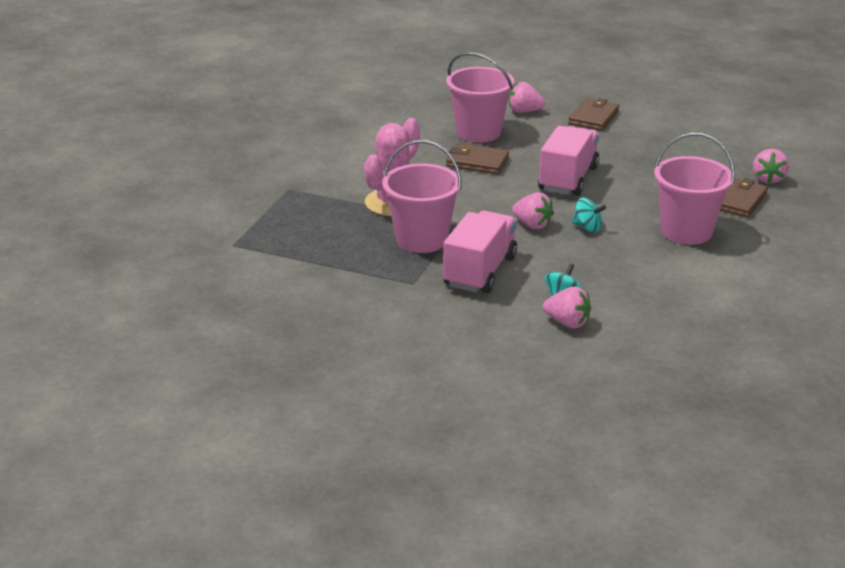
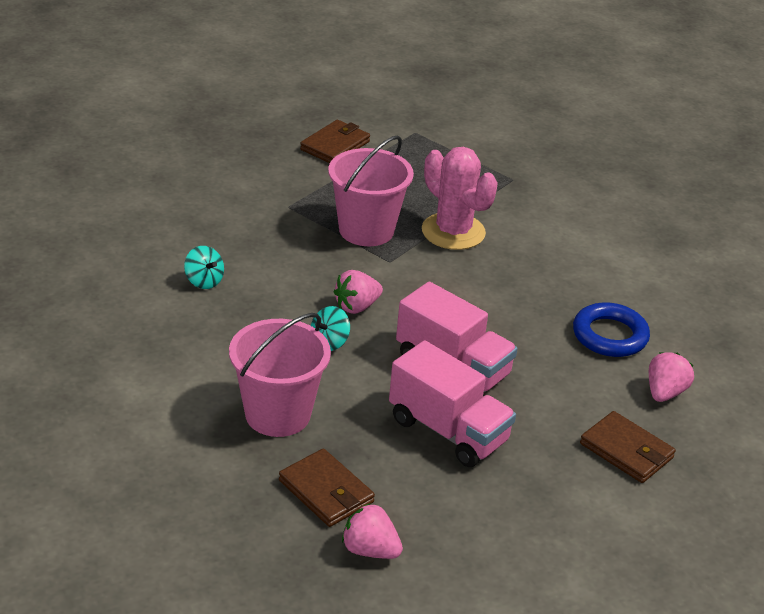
camera: 105 degrees right, 5 degrees up
pink truck [443,211,517,293] -> pink truck moved to [389,340,516,467]
pink bucket [446,52,514,142] -> blue ring [573,302,650,357]
brown wallet [446,143,509,174] -> brown wallet moved to [300,120,370,163]
pink strawberry [543,287,591,328] -> none

